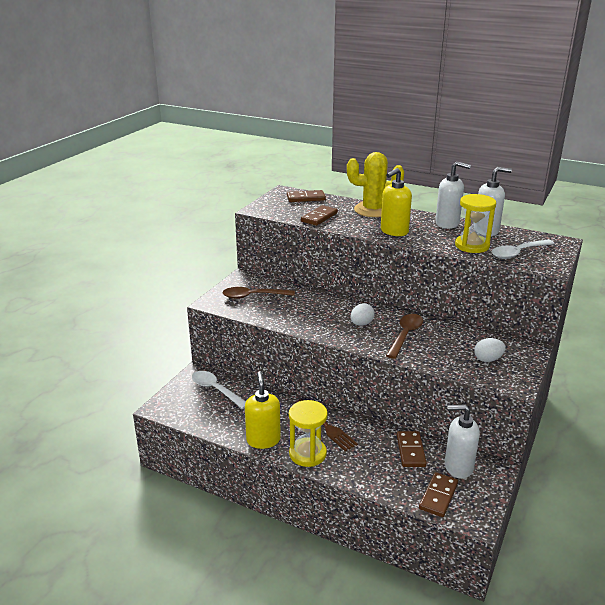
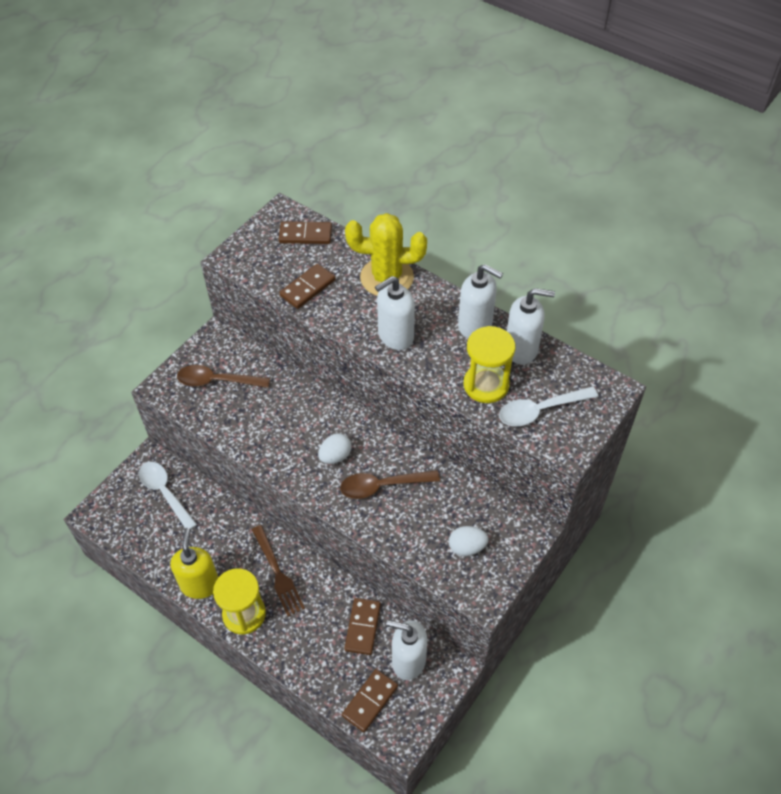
camera: 10 degrees right, 25 degrees up
yellow soap dispenser [381,168,412,236] -> white soap dispenser [375,276,415,350]
brown spoon [386,314,423,359] -> brown spoon turned 135 degrees counterclockwise [340,470,440,499]

